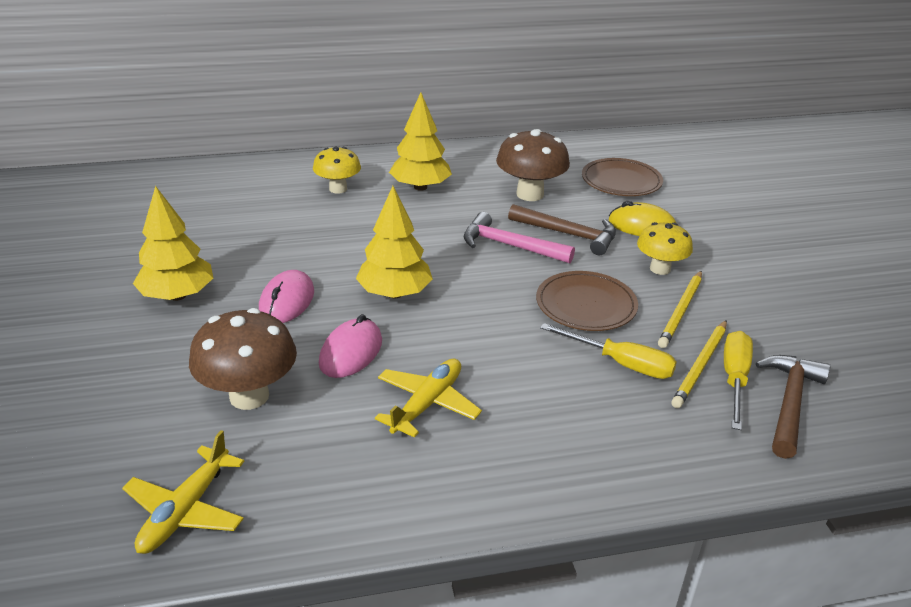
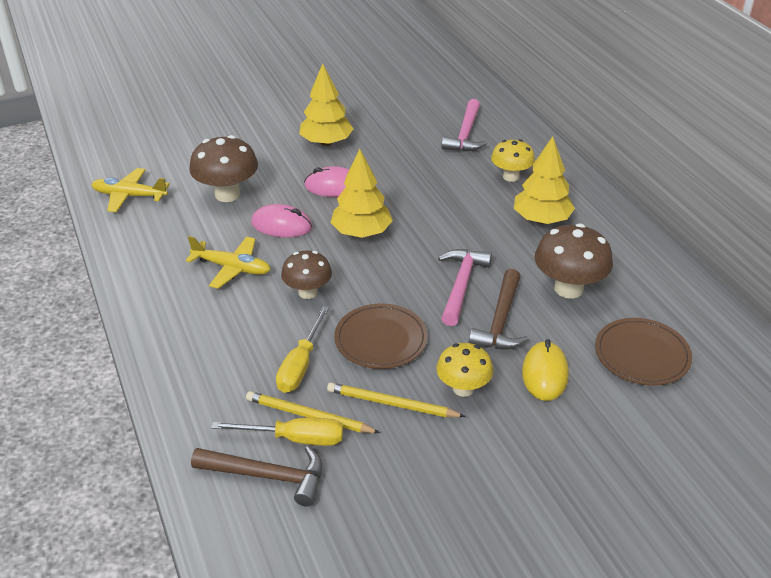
camera: 80 degrees right, 5 degrees up
none -> brown mushroom [281,250,332,299]
none -> pink hammer [441,99,487,152]

